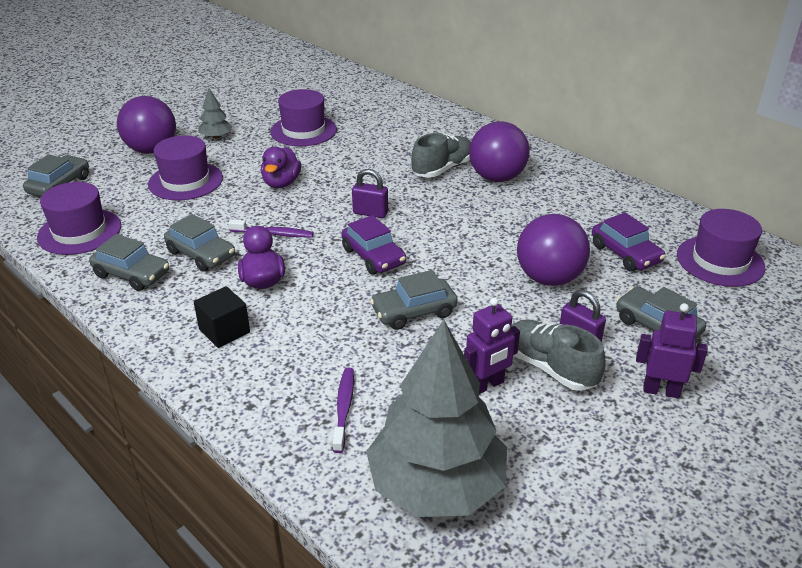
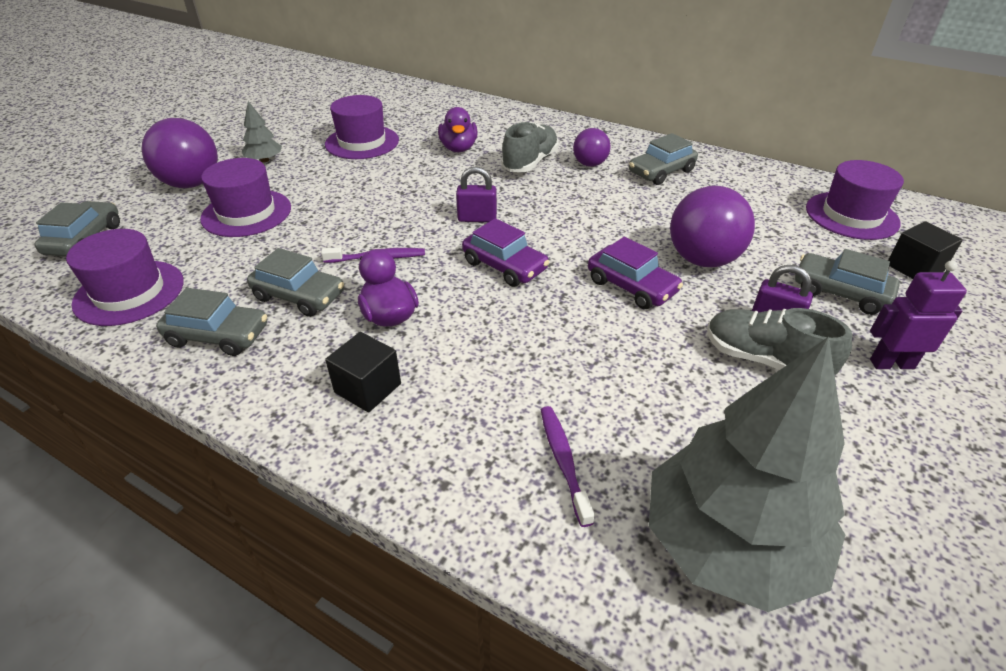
camera: 15 degrees left, 5 degrees up
purple duck [261,147,301,188] -> purple duck moved to [438,107,477,152]
grey car [370,270,458,330] -> grey car moved to [629,133,698,185]
purple robot [464,298,520,394] -> none
purple ball [469,121,530,182] -> purple ball [573,128,611,167], size x0.58
purple car [592,213,666,272] -> purple car moved to [588,237,683,309]
none -> black cube [888,221,963,279]

